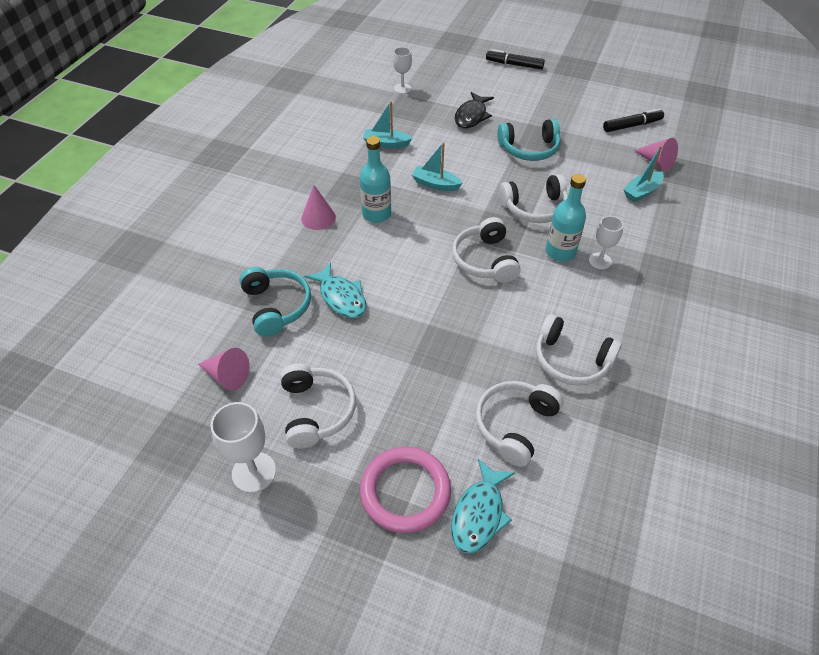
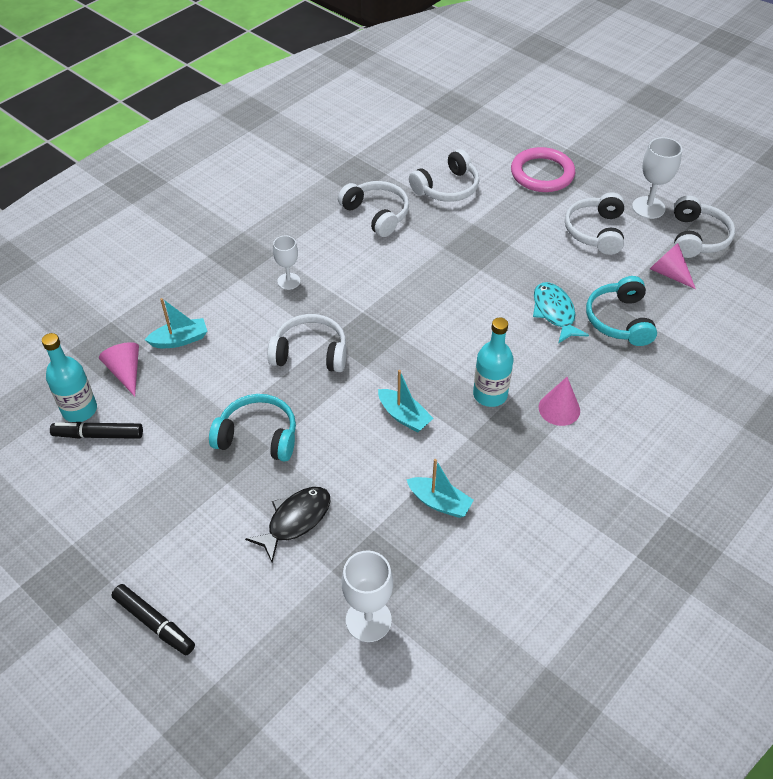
camera: 160 degrees left, 0 degrees up
white goblet [393,47,412,94] -> white goblet [341,550,393,642], size x1.53
turquoise fish [451,459,515,554] -> none
white headphones [452,217,521,283] -> white headphones moved to [674,195,735,258]
turquoise bottle [546,174,586,262] -> turquoise bottle moved to [42,333,97,422]

